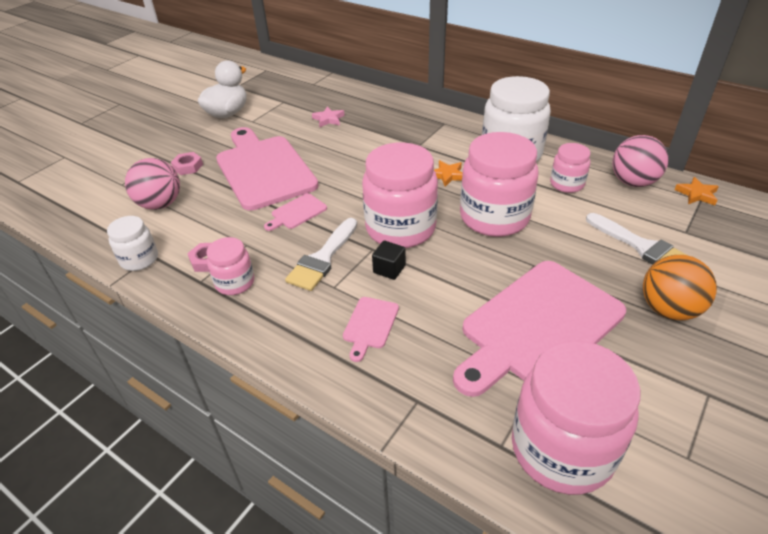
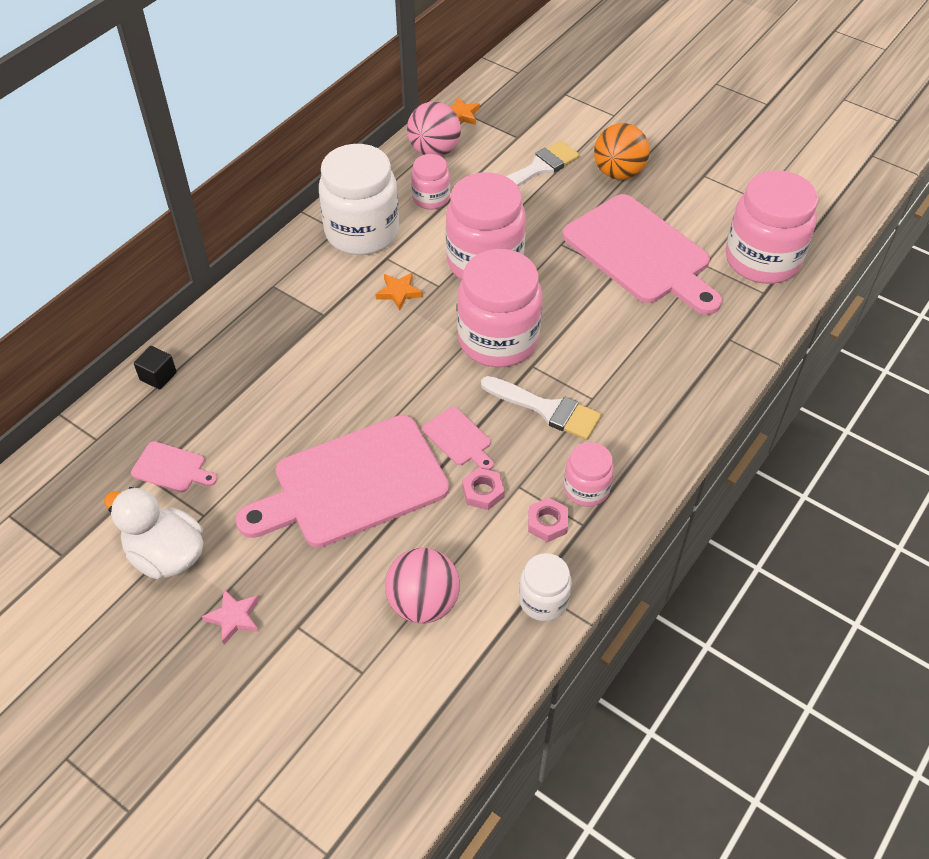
camera: 90 degrees left, 10 degrees up
pink nut [171,152,203,175] -> pink nut moved to [462,468,504,510]
pink star [312,106,345,127] -> pink star moved to [202,589,259,645]
pink cutting board [343,297,399,362] -> pink cutting board moved to [131,441,217,492]
black cube [372,241,406,280] -> black cube moved to [134,346,177,389]

